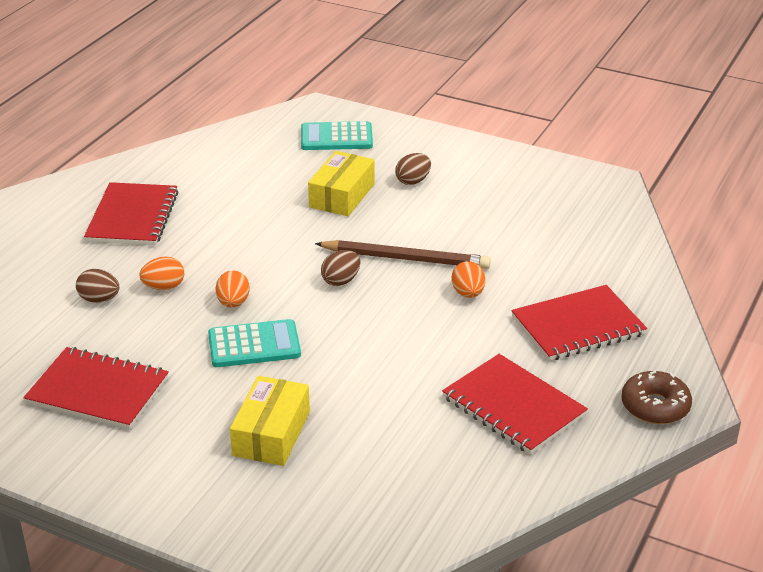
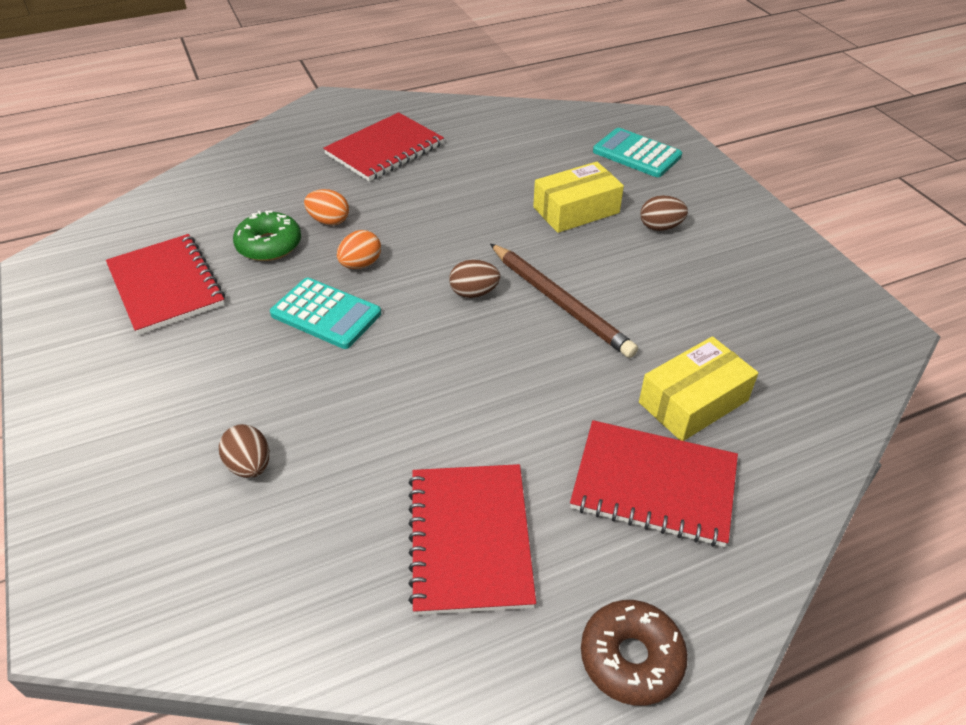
camera: 40 degrees right, 10 degrees up
brown egg [76,269,119,303] -> brown egg moved to [219,424,269,478]
yellow box [230,376,310,466] -> yellow box moved to [639,336,758,441]
orange egg [452,261,485,298] -> none
none -> green donut [233,211,301,261]

